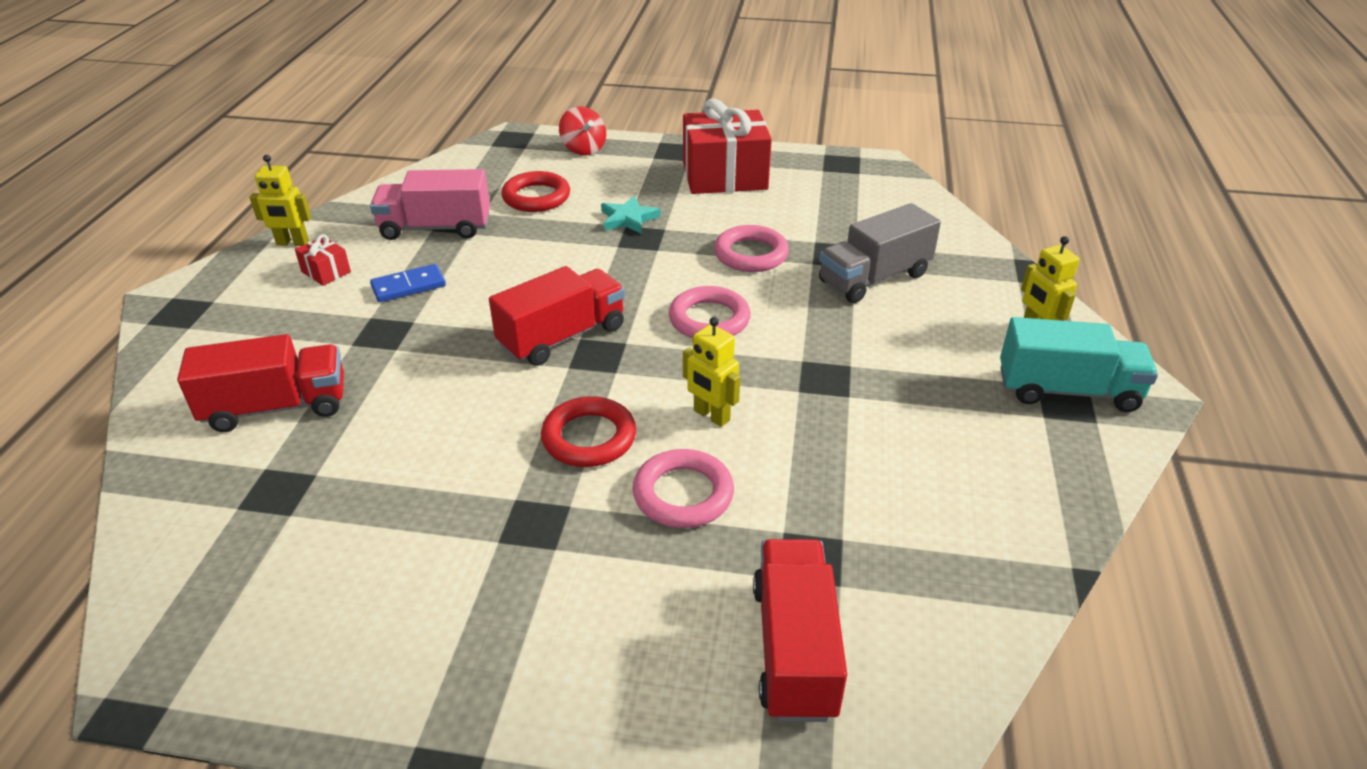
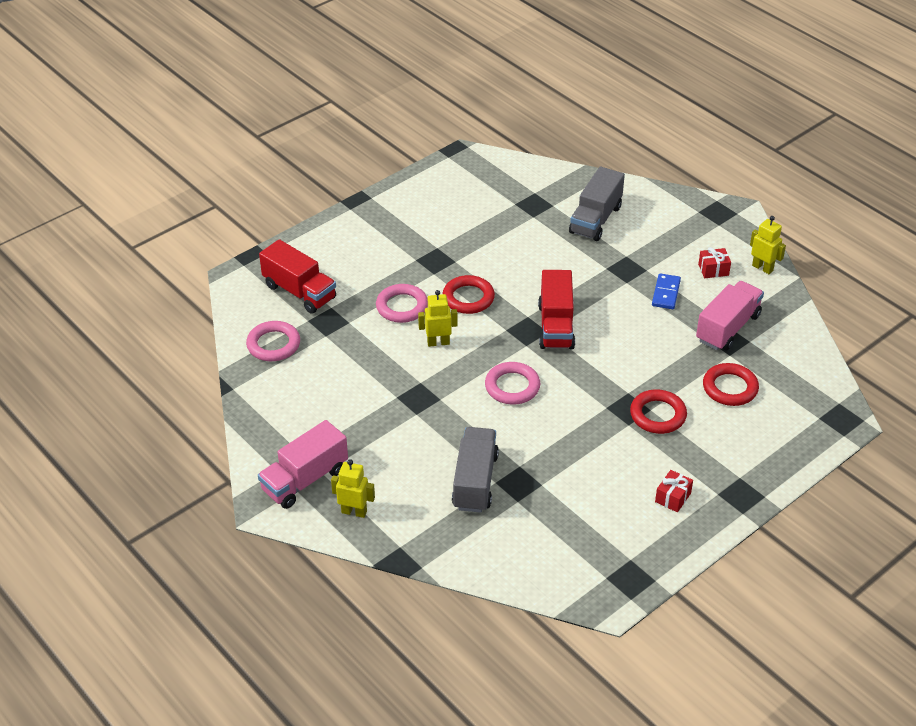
camera: 130 degrees right, 5 degrees up
red truck [177,334,344,432] -> grey truck [569,167,625,241]
yellow robot [249,155,311,246] -> yellow robot turned 90 degrees clockwise [750,216,786,274]
red spinning top [559,106,606,156] -> none
turquoise star [601,196,660,234] -> red ring [630,389,687,434]
red gift [683,98,772,194] -> red gift [655,470,693,513], size x0.43
pink ring [714,225,789,272] -> pink ring moved to [246,321,300,361]
turquoise truck [1000,317,1158,412] -> pink truck [258,420,348,509]

